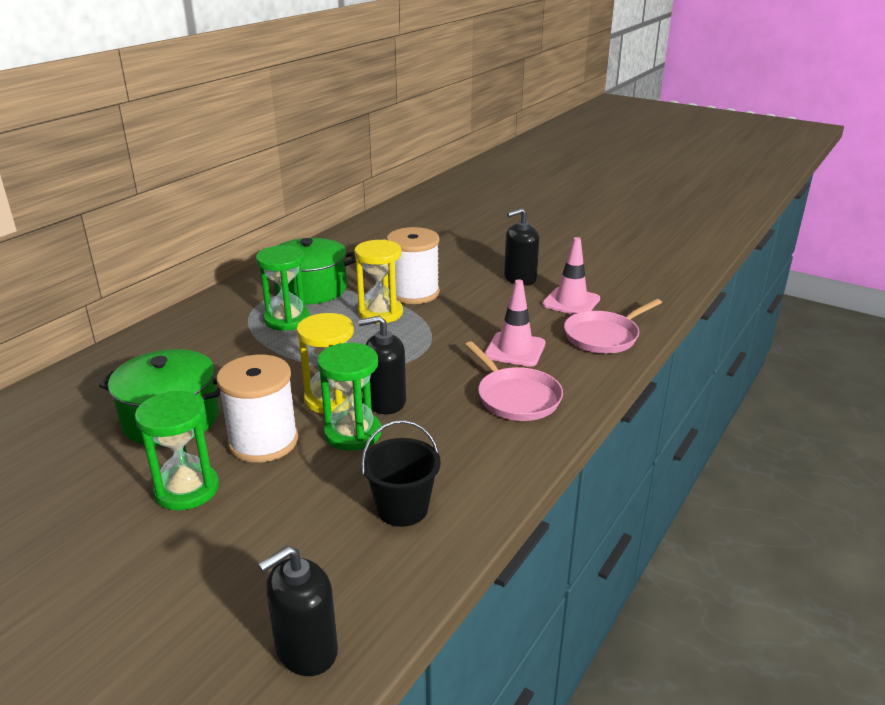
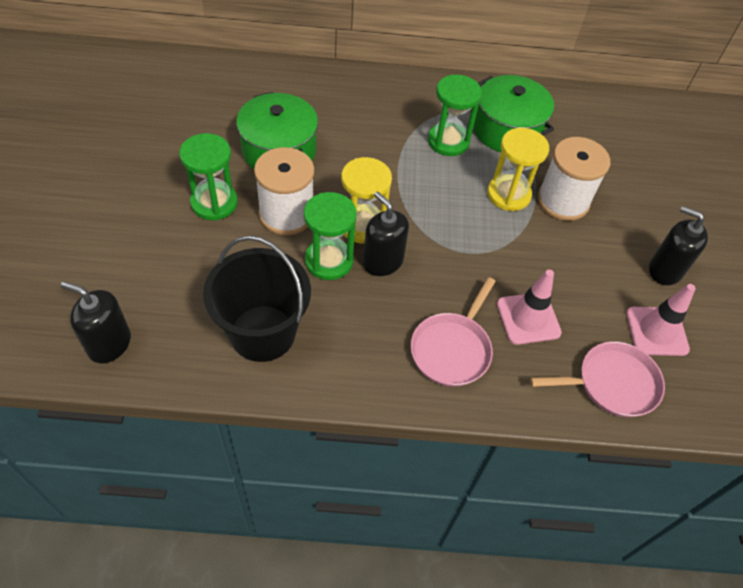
camera: 55 degrees right, 25 degrees up
black bucket [361,420,441,527] -> black bucket [203,235,311,362], size x1.59
pink pan [564,299,662,354] -> pink pan turned 150 degrees clockwise [530,341,665,417]

